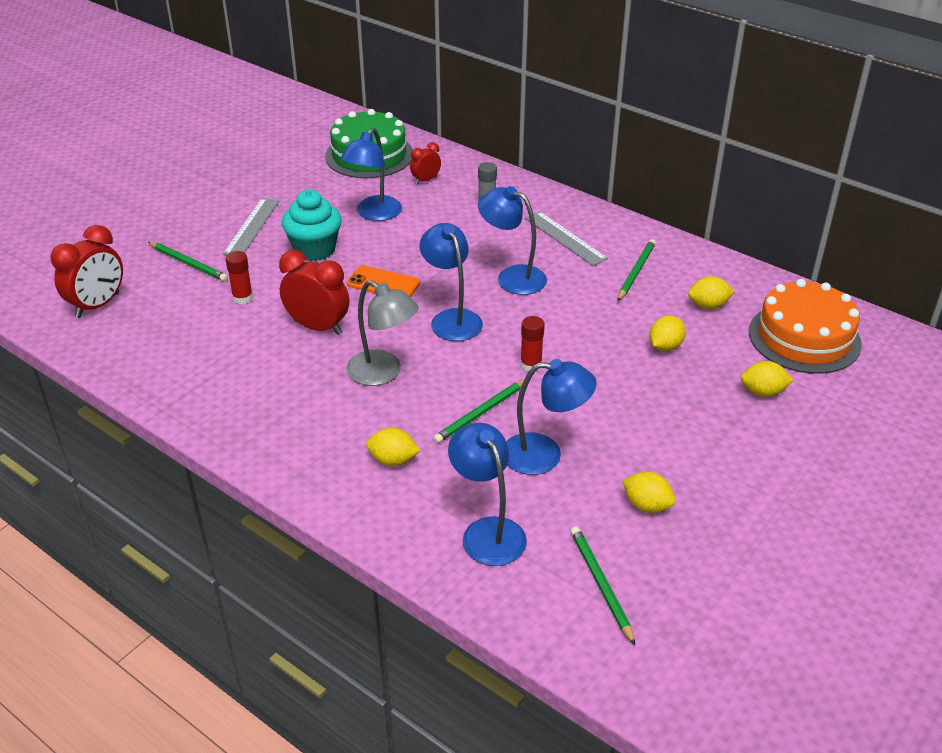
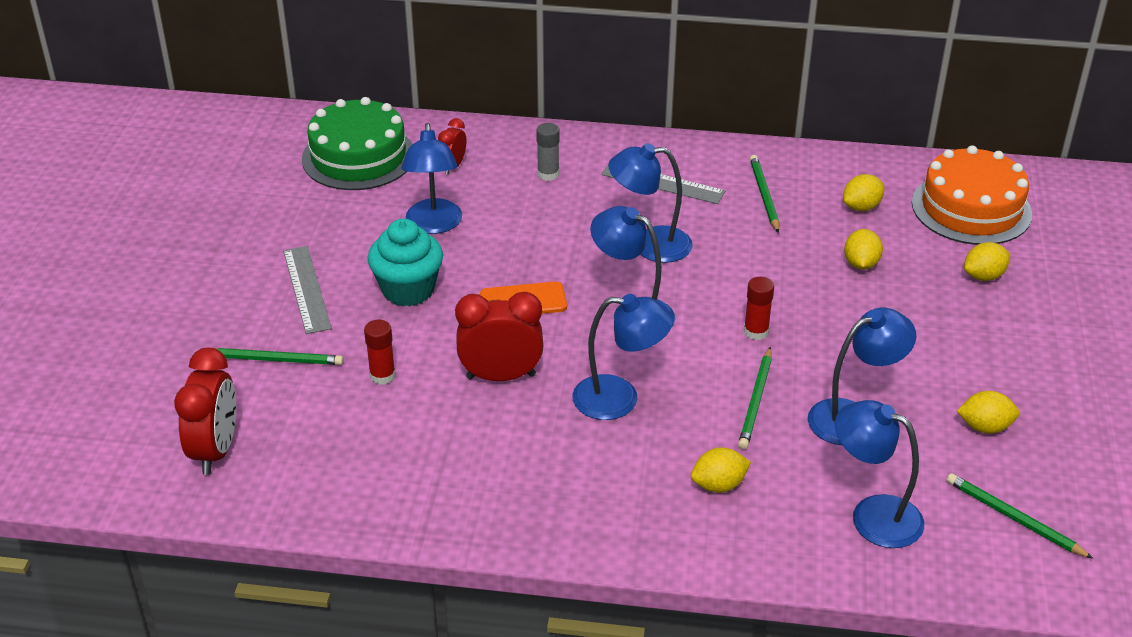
camera: 30 degrees left, 0 degrees up
grey lamp [346,280,419,386] -> blue lamp [572,294,674,420]

